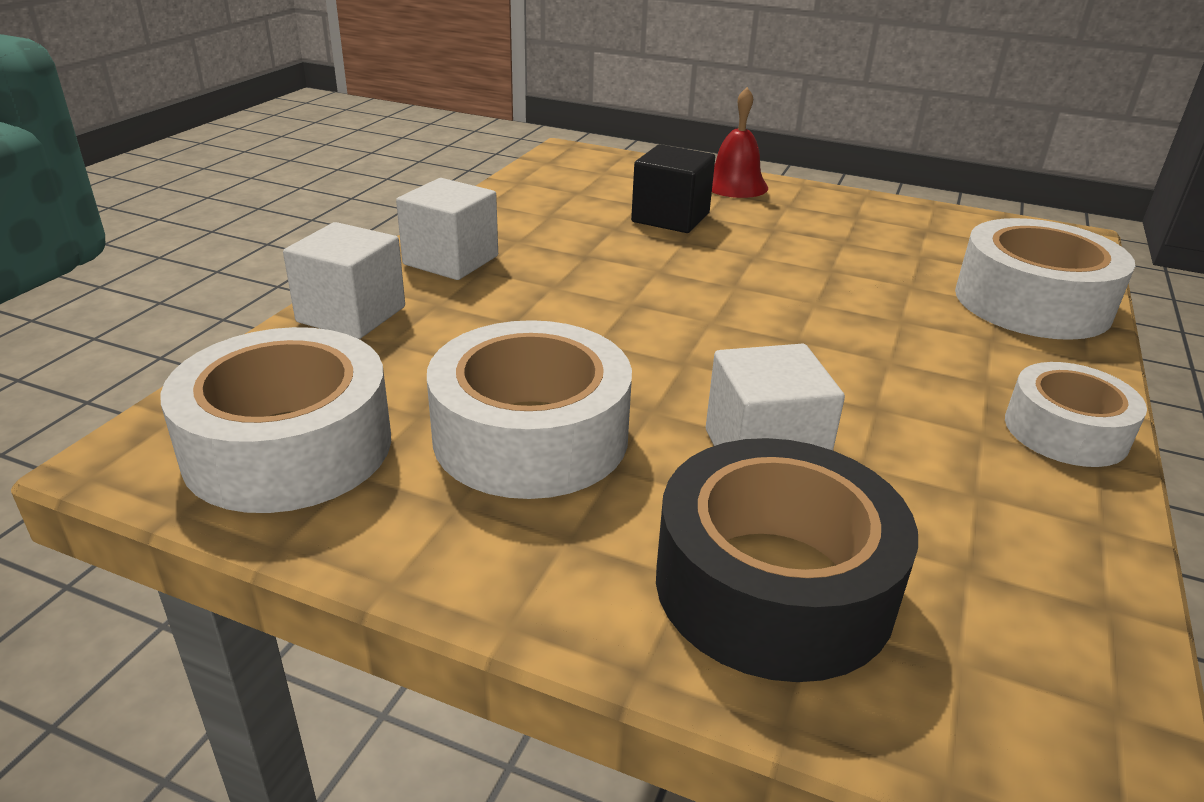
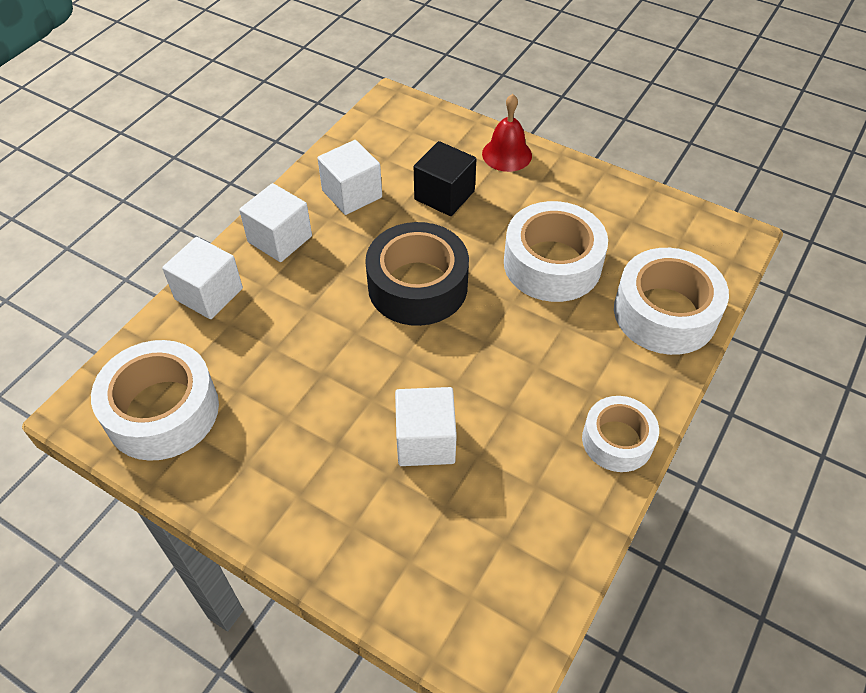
camera: 10 degrees right, 20 degrees up
white tape [427,320,632,499] -> white tape moved to [504,201,608,302]
black tape [656,438,918,682] -> black tape moved to [365,222,469,326]
none -> white cube [317,140,382,215]

